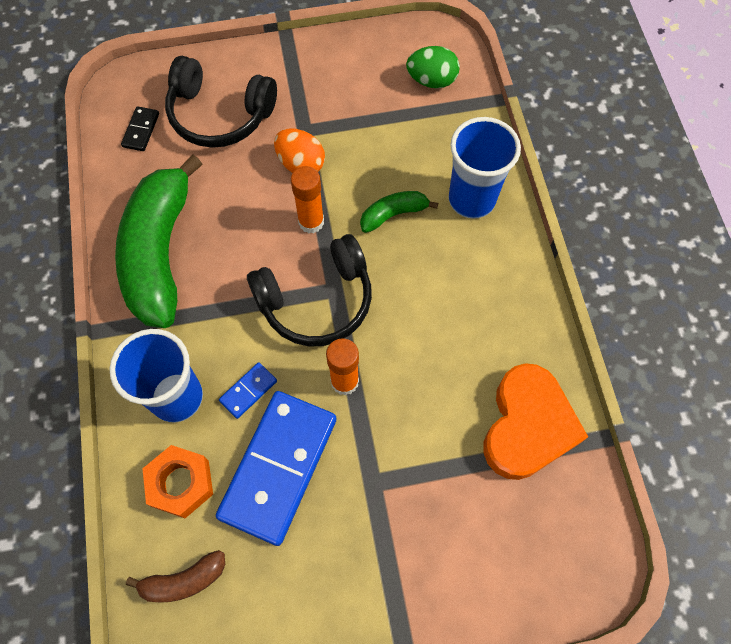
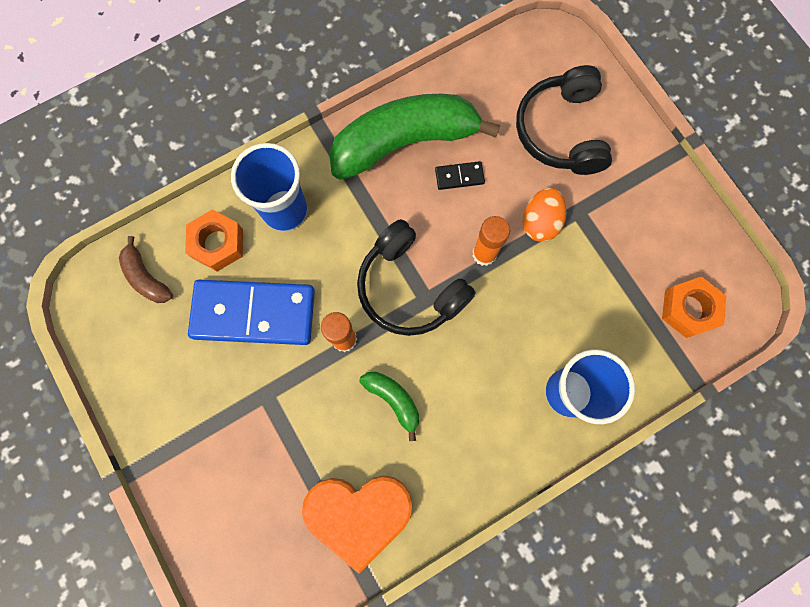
camera: 70 degrees right, 10 degrees up
black domino [121,106,159,151] -> black domino moved to [435,161,485,190]
blue domino [219,362,277,419] -> none
green banana [360,191,438,233] -> green banana moved to [360,372,419,441]
green egg [406,46,460,89] -> orange nut [662,276,726,338]

